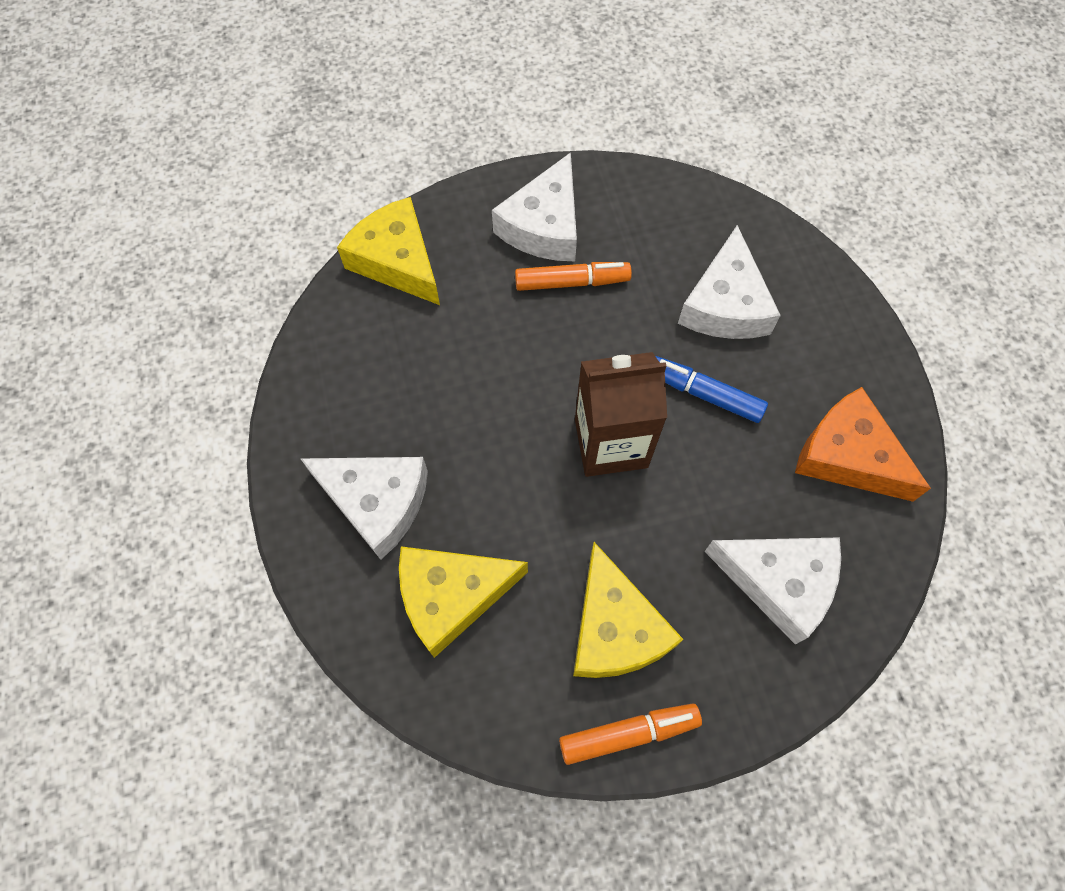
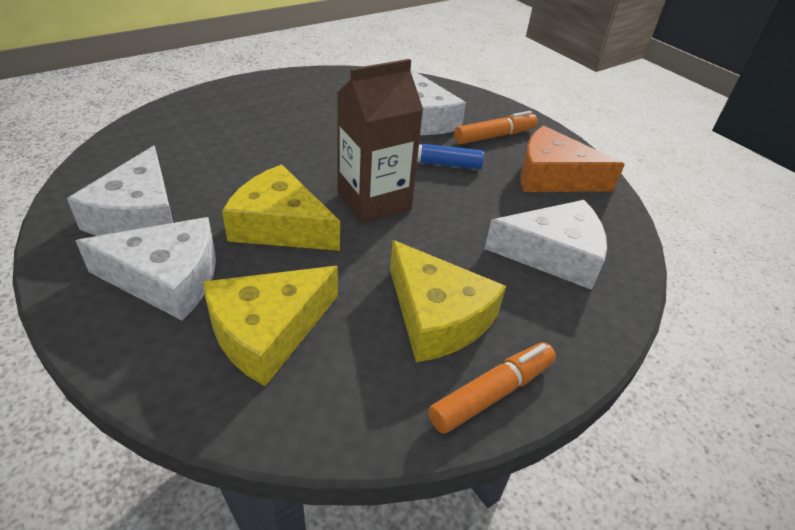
camera: 25 degrees left, 25 degrees down
yellow cheese [337,197,440,305] -> yellow cheese moved to [222,165,340,251]
white cheese [492,152,577,261] -> white cheese moved to [67,146,173,236]
orange marker [515,262,632,291] -> orange marker moved to [454,111,538,144]

